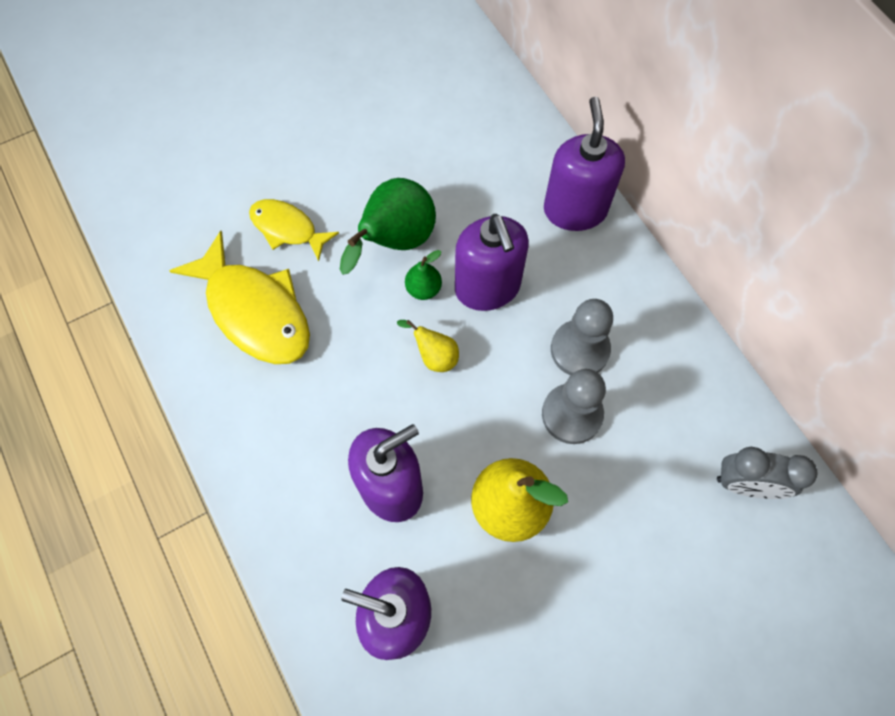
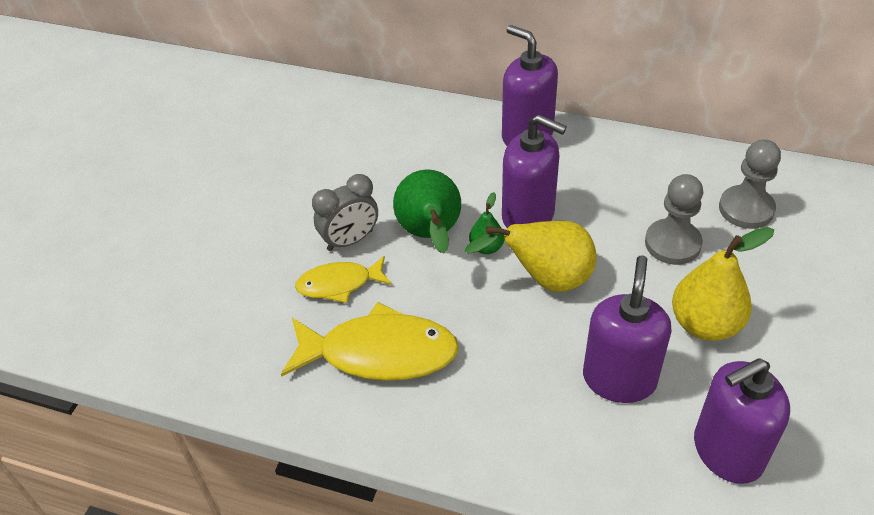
camera: 40 degrees left, 20 degrees down
yellow pear [397,320,459,372] -> yellow pear [465,221,597,292], size x1.95
grey pawn [551,299,613,375] -> grey pawn moved to [719,139,781,229]
grey clock [717,447,817,499] -> grey clock moved to [312,174,378,251]

